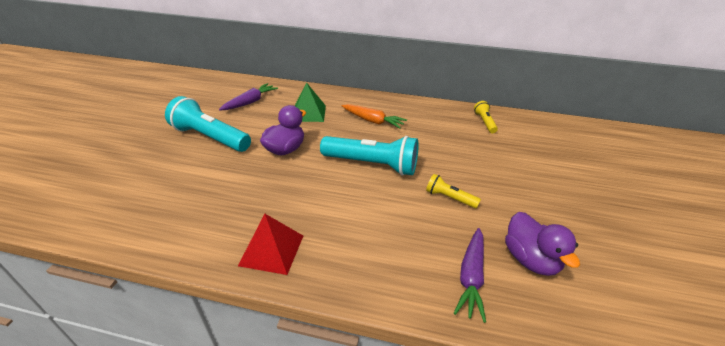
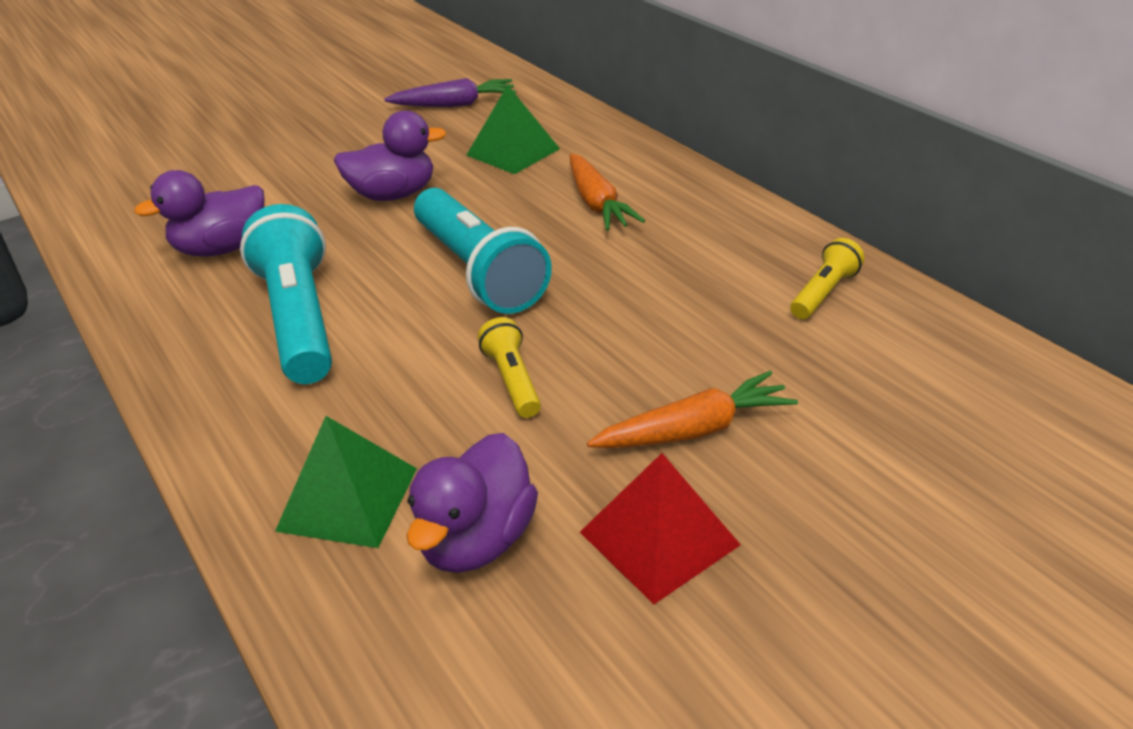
camera: 45 degrees right, 0 degrees up
turquoise flashlight [165,96,251,152] -> turquoise flashlight moved to [240,204,332,384]
red pyramid [238,214,303,275] -> red pyramid moved to [580,453,741,604]
purple carrot [454,228,486,323] -> green pyramid [275,416,417,548]
none -> purple duck [134,170,264,257]
none -> orange carrot [587,371,798,448]

